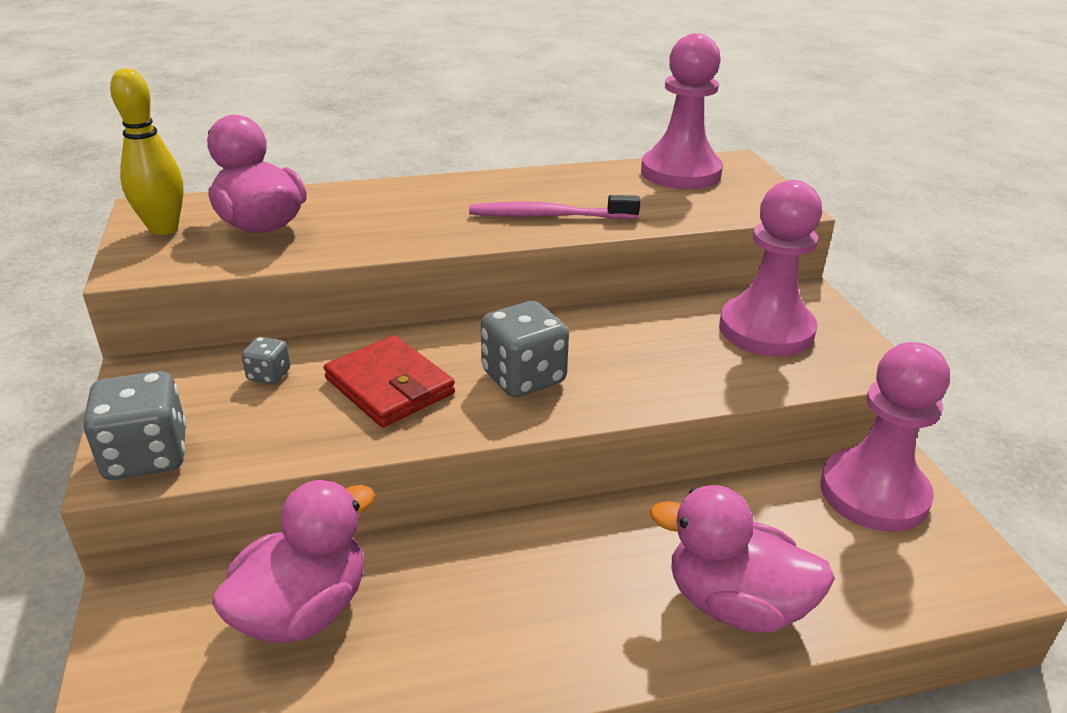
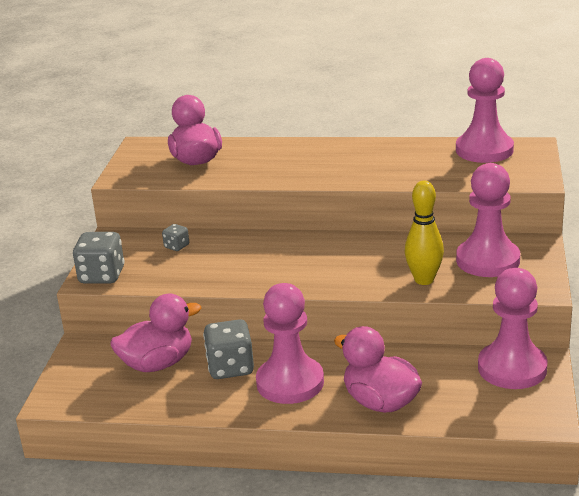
camera: 25 degrees right, 5 degrees down
yellow bowling pin [110,68,184,235] -> yellow bowling pin moved to [405,181,444,285]
red wallet [324,335,455,427] -> none
pink toothbrush [469,195,640,219] -> none
grey dice [481,301,569,398] -> grey dice moved to [203,319,254,379]
none -> pink pawn [256,283,324,404]

